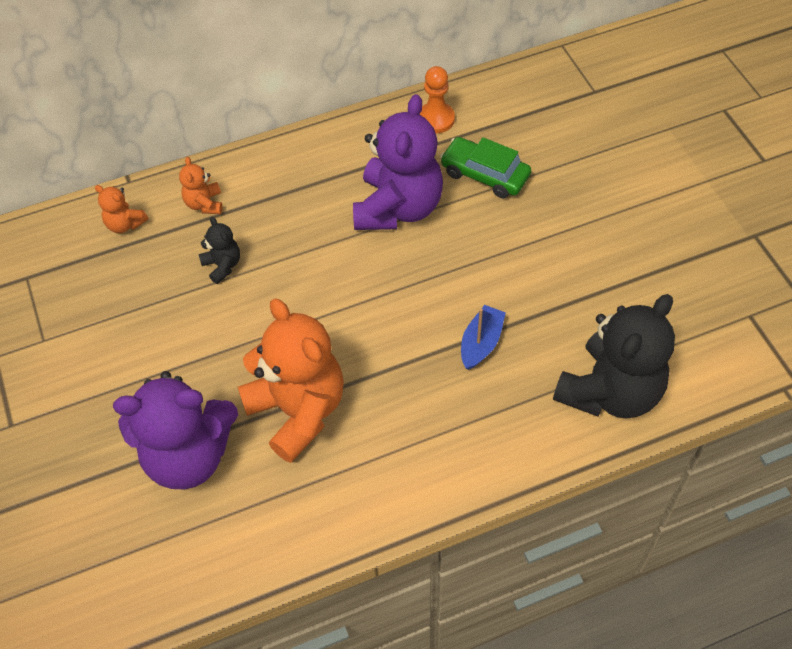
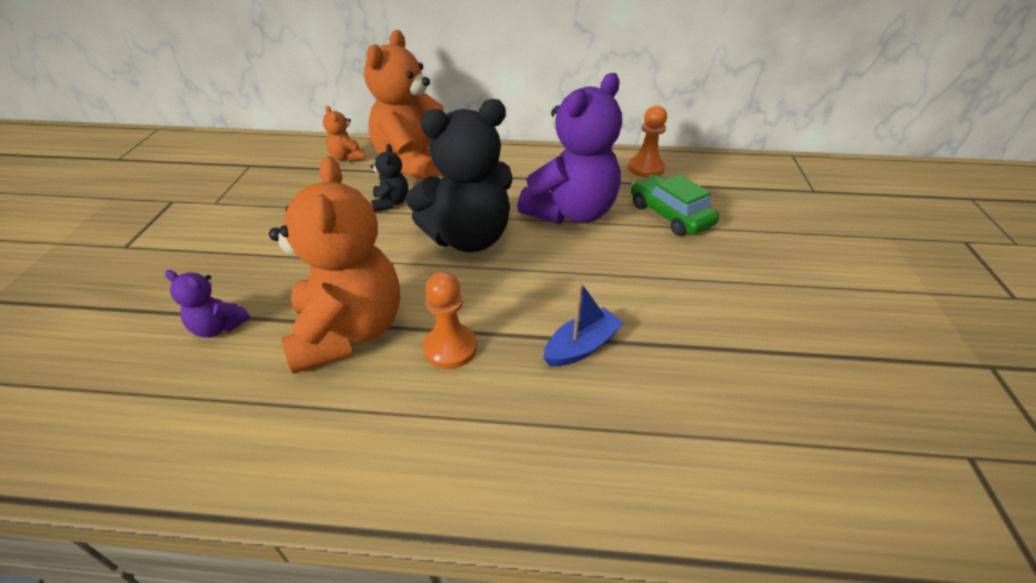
camera: 25 degrees right, 15 degrees down
purple teddy bear [113,371,238,489] -> purple teddy bear [165,270,250,338], size x0.44
orange teddy bear [179,157,223,214] -> orange teddy bear [364,30,444,180], size x2.26
black teddy bear [553,294,675,419] -> black teddy bear moved to [405,99,512,252]
none -> orange pawn [423,272,477,369]

